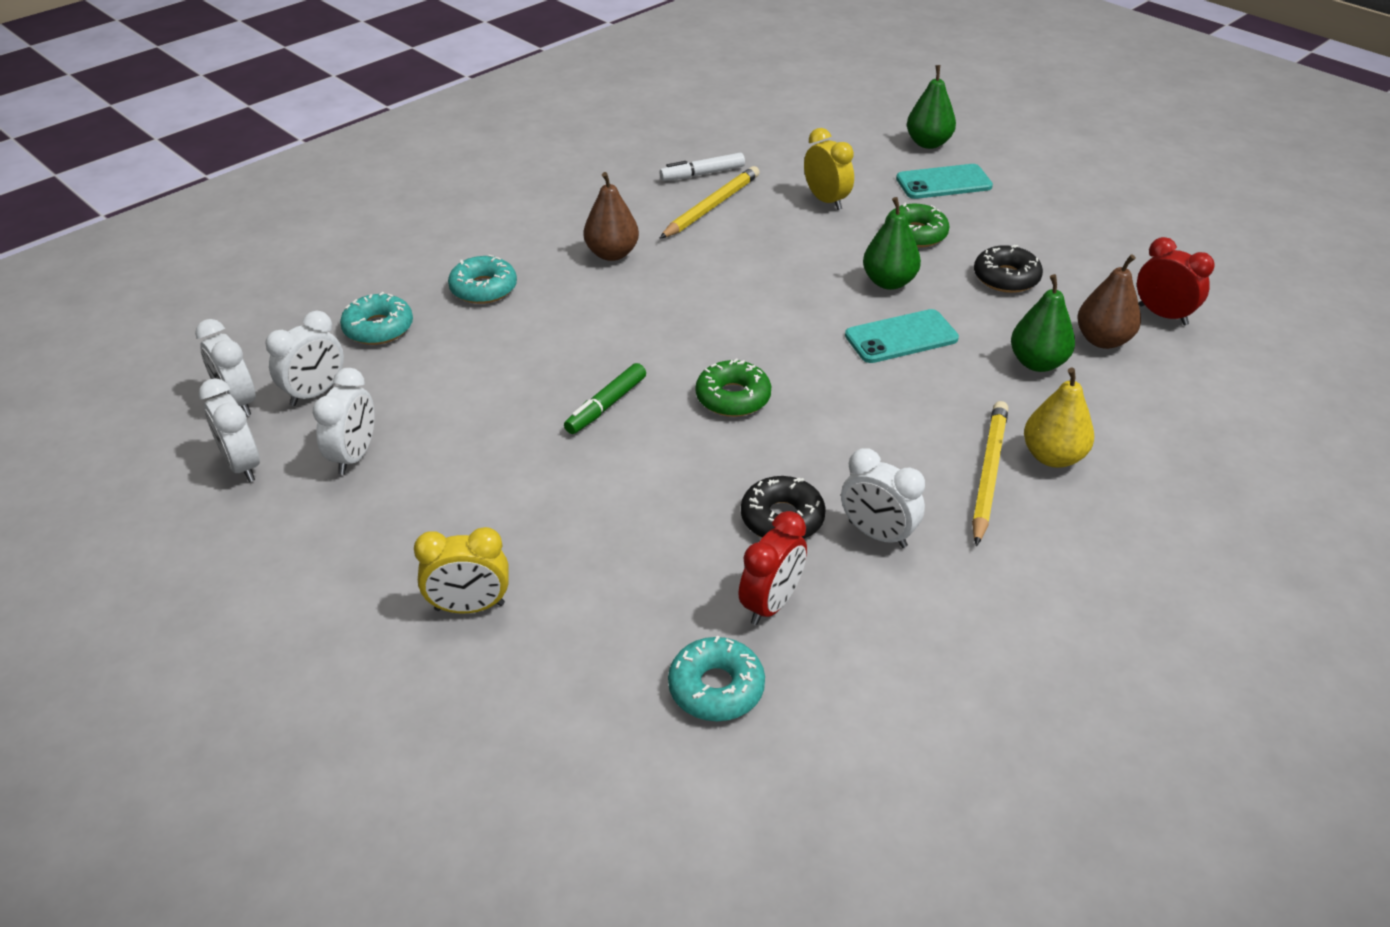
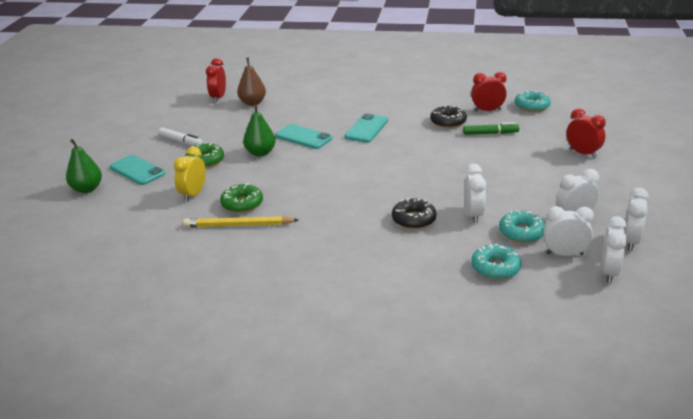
camera: 125 degrees left, 10 degrees down
yellow clock [414,527,509,613] -> red clock [566,108,606,158]
turquoise donut [448,254,517,304] -> turquoise donut moved to [499,210,545,243]
green marker [564,363,646,434] -> green marker moved to [463,122,519,135]
brown pear [583,172,639,261] -> none
white marker [660,152,745,181] -> white marker moved to [158,128,203,146]
green donut [696,358,771,417] -> green donut moved to [220,183,263,213]
white clock [841,448,925,548] -> white clock moved to [464,164,486,223]
yellow pencil [972,401,1008,546] -> none
black donut [974,245,1043,293] -> black donut moved to [392,198,437,229]
green pear [1011,274,1075,372] -> none
yellow pear [1024,368,1094,468] -> none
none -> turquoise phone [344,113,388,143]

